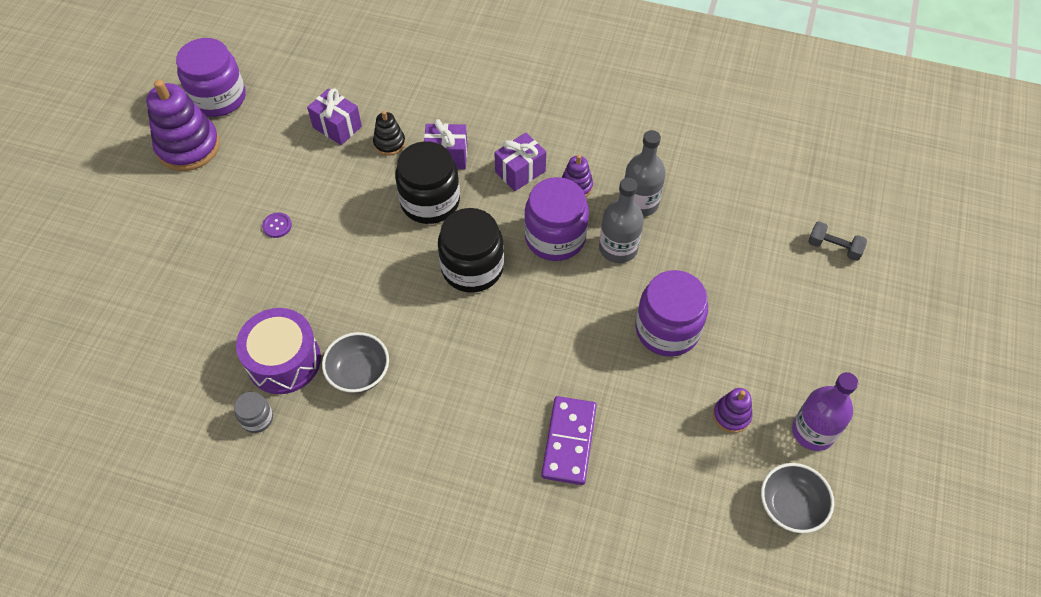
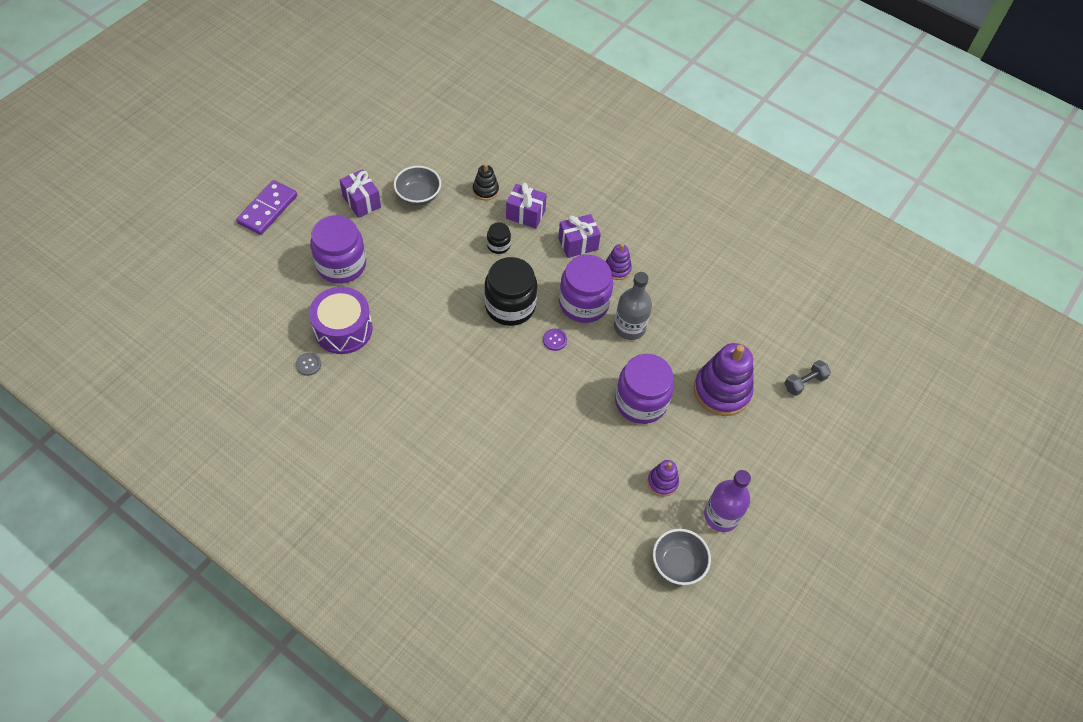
camera: 15 degrees right, 0 degrees up
purple stacking toy [146,80,220,171] -> purple stacking toy moved to [694,343,754,416]
purple jar [176,38,246,117] -> purple jar moved to [310,215,366,284]
grey jar [234,392,273,433] -> grey button [296,353,321,376]
purple button [262,213,292,238] -> purple button moved to [543,329,567,351]
purple gift [307,88,362,145] -> purple gift moved to [340,169,381,218]
grey bowl [322,332,389,393] -> grey bowl moved to [394,166,441,205]
black jar [395,141,460,224] -> black jar [487,222,511,254], size x0.48
purple domino [541,396,597,485] -> purple domino moved to [236,180,297,235]
grey bottle [624,130,666,217] -> none
grey dumbbell [808,221,867,261] -> grey dumbbell turned 75 degrees counterclockwise [784,360,831,396]

